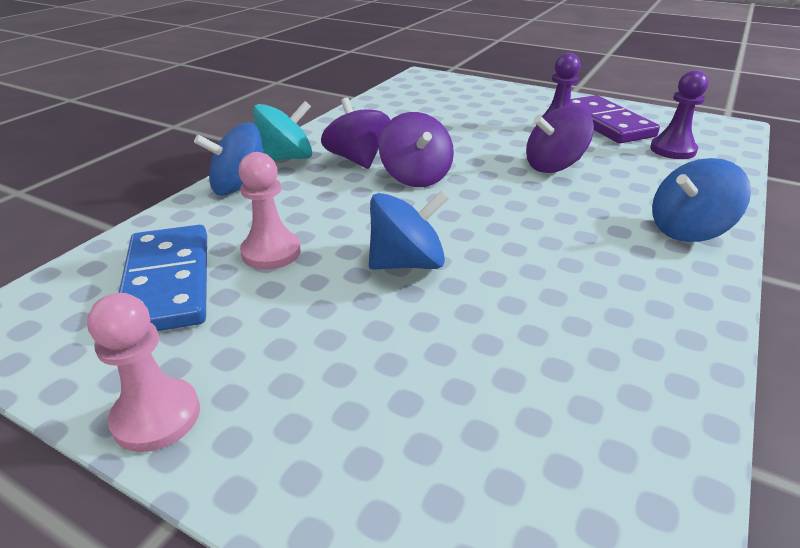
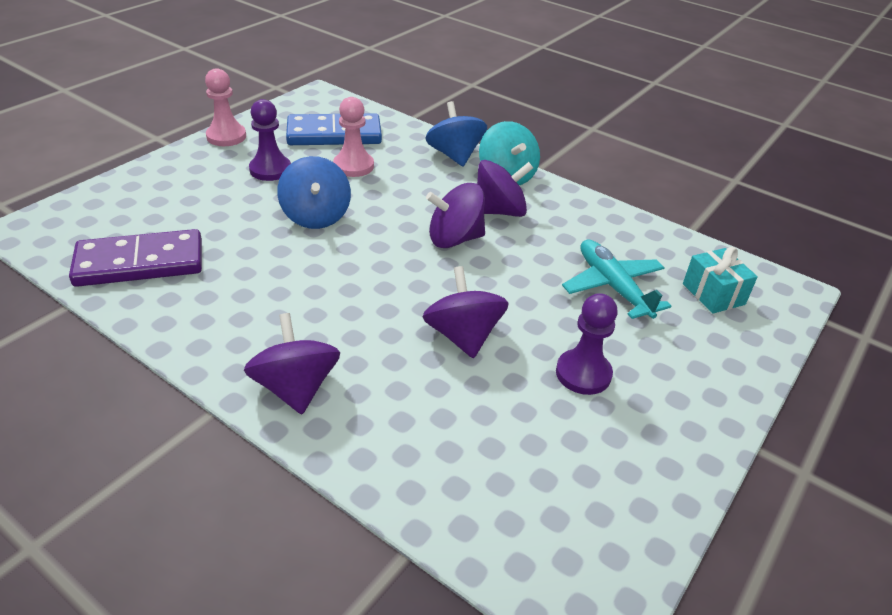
camera: 95 degrees right, 5 degrees up
purple domino [571,95,660,143] -> purple domino moved to [69,229,202,287]
purple pawn [650,70,708,159] -> purple pawn moved to [249,99,291,181]
blue spinning top [652,158,751,242] -> purple spinning top [244,313,340,414]
none -> turquoise plane [562,239,672,319]
none -> turquoise gift [683,247,758,314]

